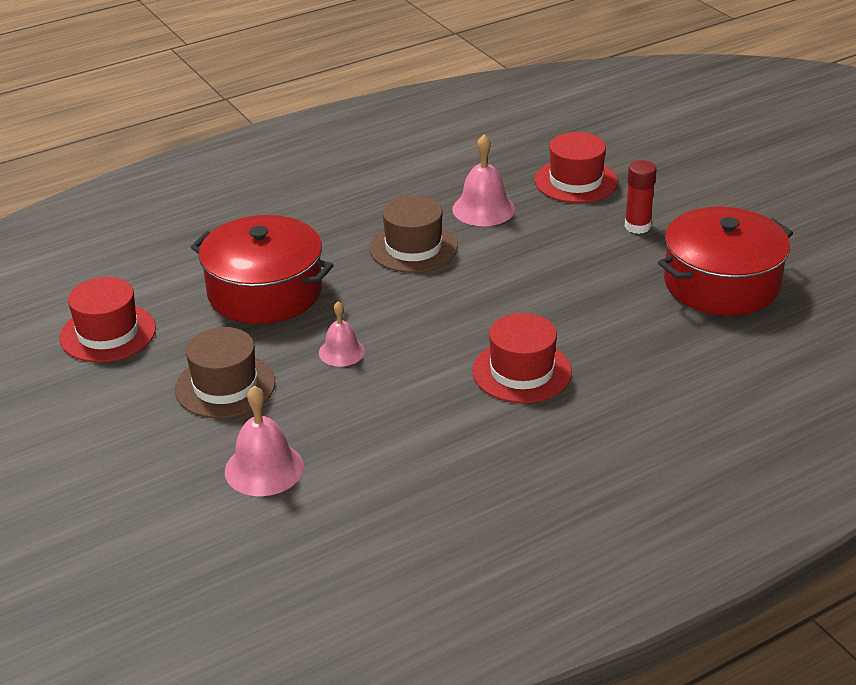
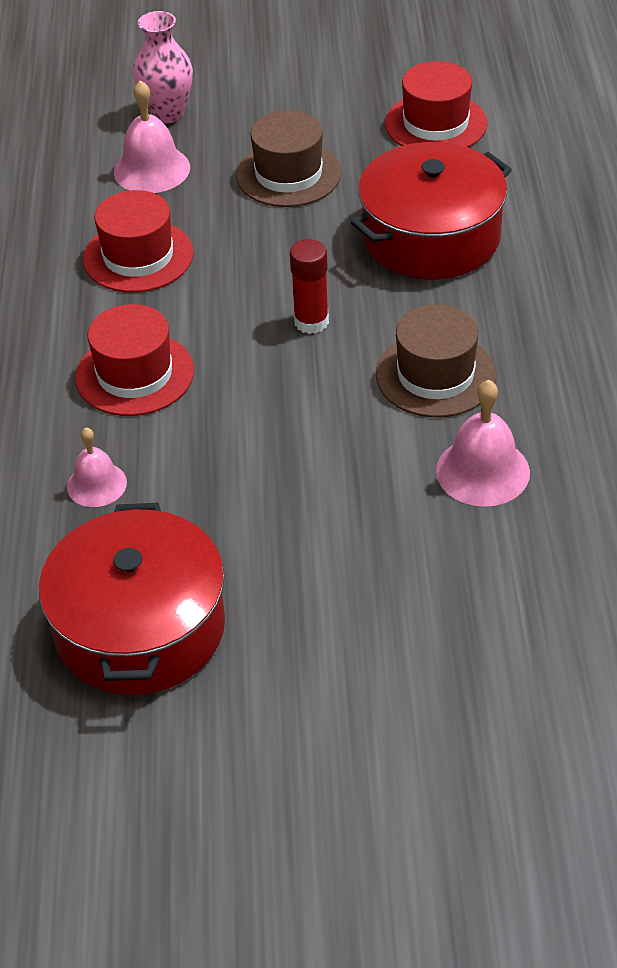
camera: 120 degrees right, 10 degrees up
pink bell [319,301,365,367] -> pink bell moved to [67,428,127,507]
red hat [534,132,618,203] -> red hat moved to [83,190,194,293]
red glue stick [625,160,657,234] -> red glue stick moved to [290,239,329,334]
none -> pink vase [133,11,193,123]

